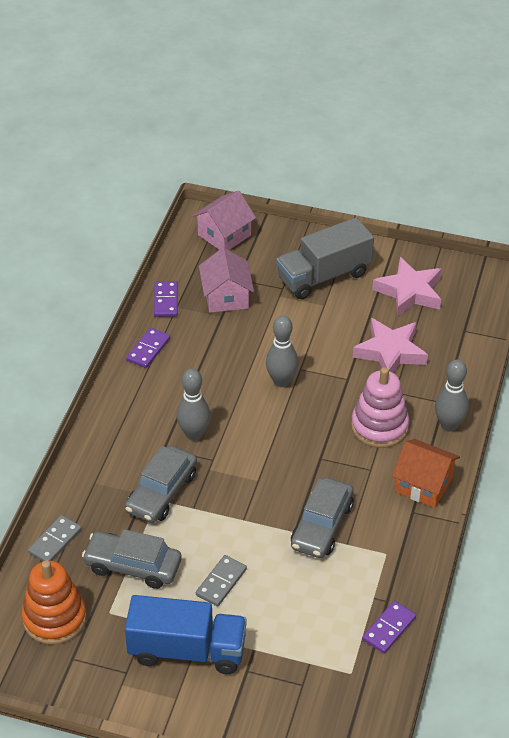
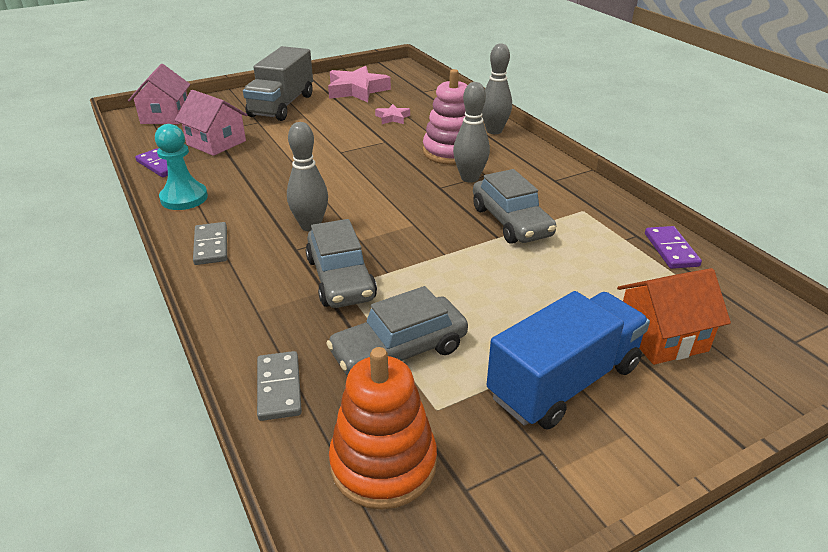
camera: 45 degrees left, 10 degrees down
purple domino [126,328,170,368] -> turquoise pawn [155,124,208,210]
grey domino [196,555,247,606] -> grey domino moved to [193,222,227,265]
grey bowling pin [266,316,298,387] -> grey bowling pin moved to [453,82,490,183]
pink star [353,318,428,373] -> pink star [375,104,410,124], size x0.50
orange house [392,439,460,508] -> orange house moved to [617,268,731,365]

